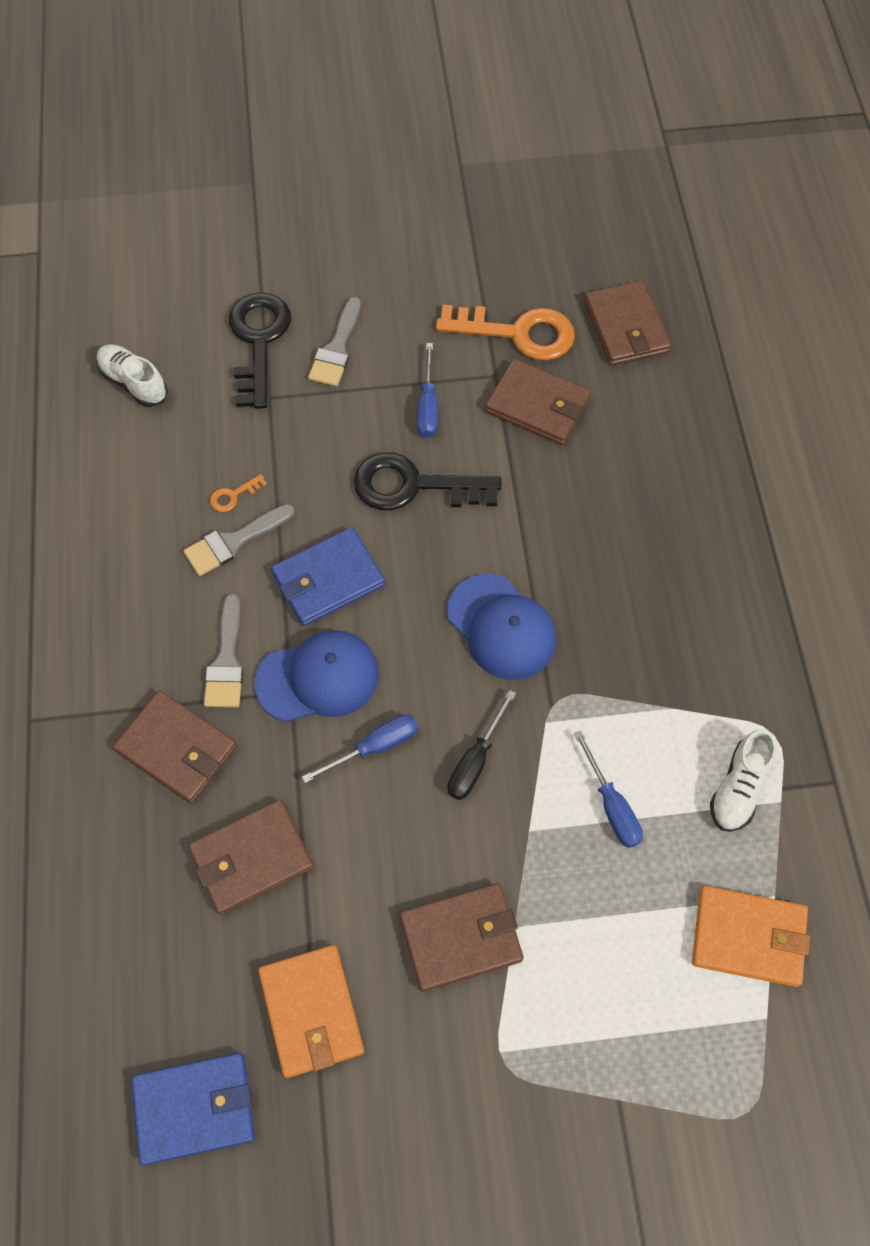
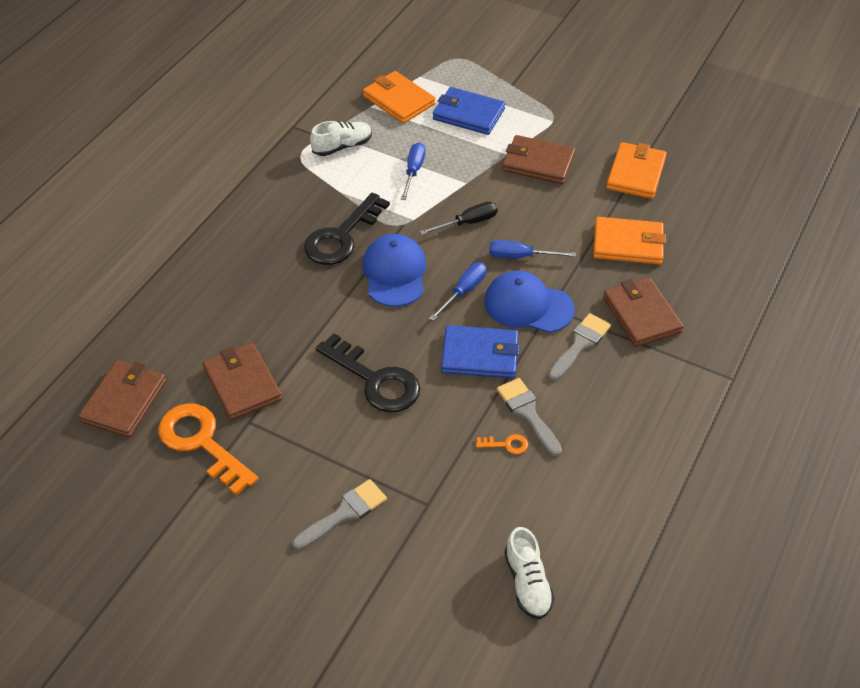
camera: 145 degrees left, 15 degrees down
blue wallet [131,1053,255,1165] -> blue wallet moved to [433,87,505,135]
grey brush [183,504,295,576] -> grey brush turned 120 degrees counterclockwise [497,378,562,456]
brown wallet [188,799,314,915] -> orange wallet [593,217,666,265]
black key [229,292,291,409] -> black key moved to [304,193,390,265]
blue screwdriver [417,343,438,438] -> blue screwdriver moved to [429,263,487,321]

